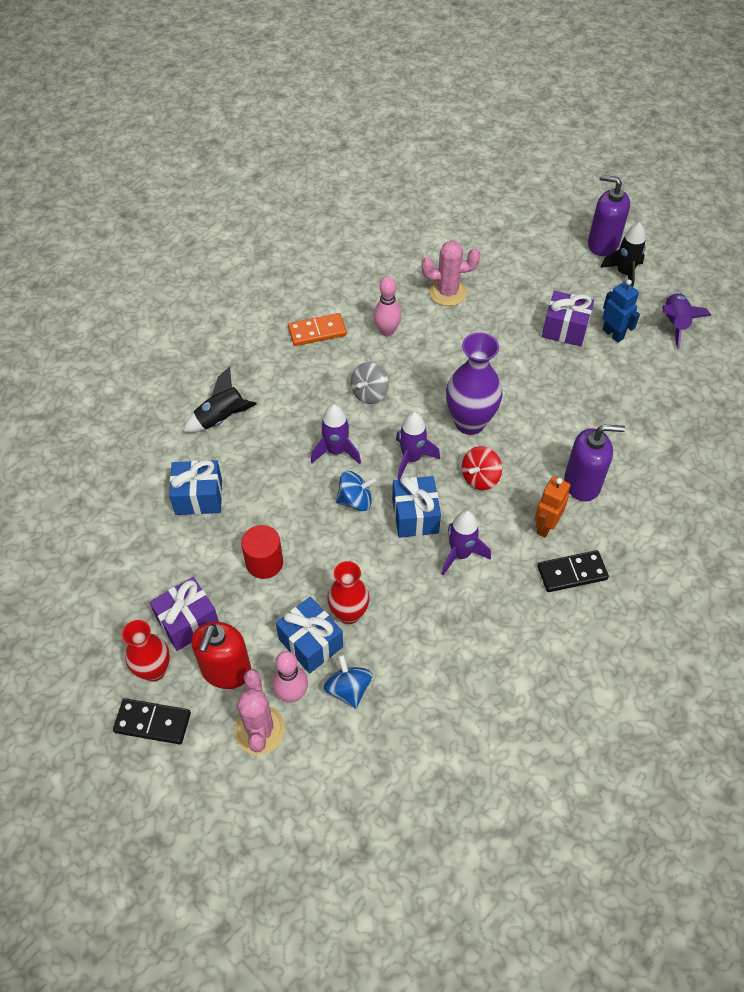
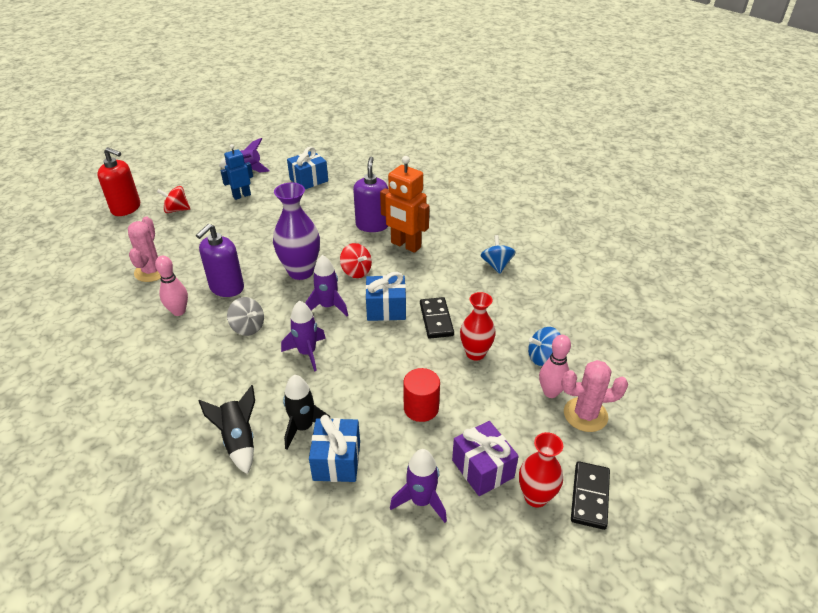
camera: 85 degrees left, 15 degrees down
red soap dispenser [191,622,251,689] -> red soap dispenser moved to [97,147,140,216]
blue gift [276,597,343,674] -> blue gift moved to [287,147,328,189]
orange domino [288,313,347,346] -> none
blue spinning top [336,471,376,511] -> blue spinning top moved to [481,235,516,274]
purple rocket [442,510,491,576] -> purple rocket moved to [390,449,447,523]
orange robot [534,476,570,538] -> orange robot [380,156,430,253], size x1.58
black domino [537,550,609,592] -> black domino moved to [420,297,454,339]
purple gift [542,291,594,347] -> none
purple soap dispenser [588,174,630,256] -> purple soap dispenser moved to [196,224,244,297]
black rocket [600,222,646,287] -> black rocket moved to [283,375,331,449]
none -> red spinning top [157,186,190,213]

